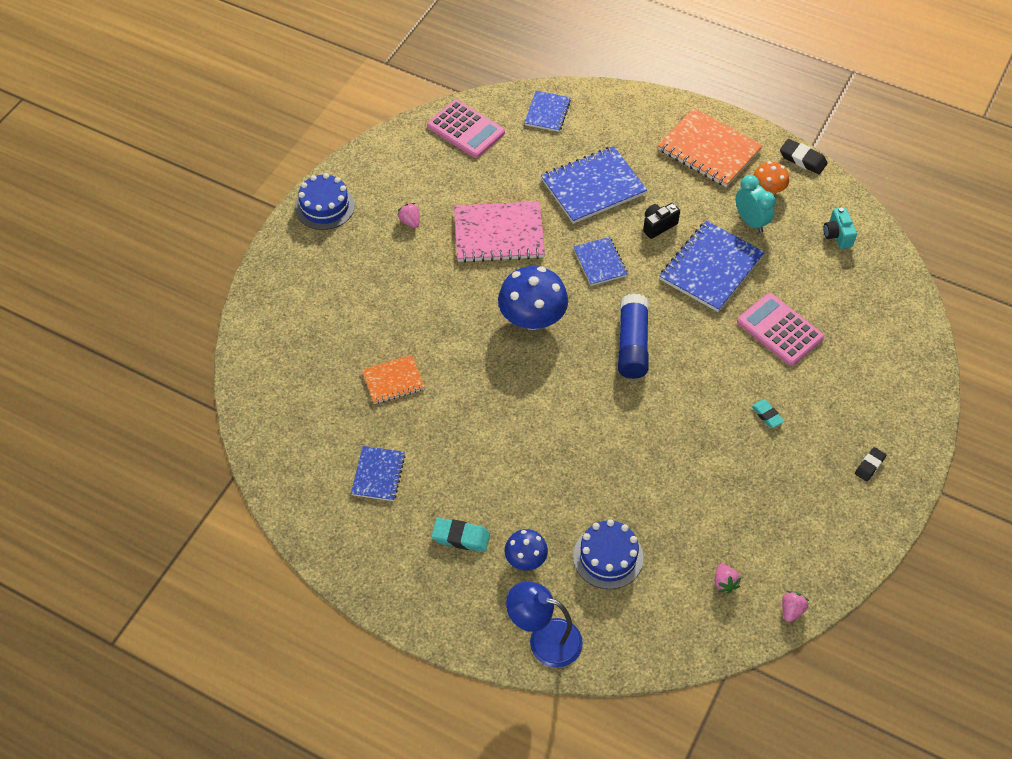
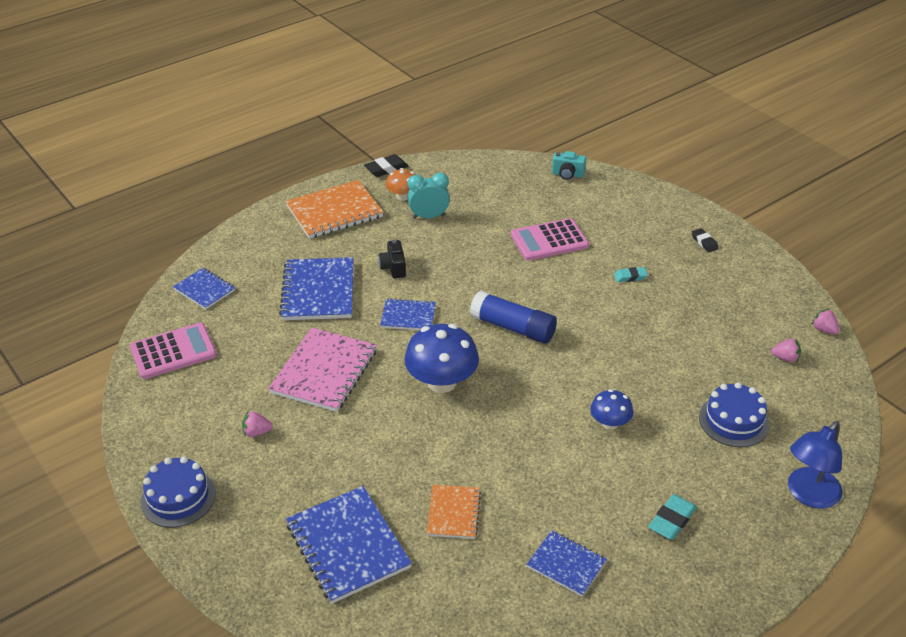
camera: 65 degrees left, 15 degrees down
blue mushroom [505,529,548,570] -> blue mushroom moved to [590,389,633,430]
blue notebook [660,221,765,312] -> blue notebook moved to [286,486,412,604]
turquoise camera [823,207,857,249] -> turquoise camera moved to [552,151,586,180]

